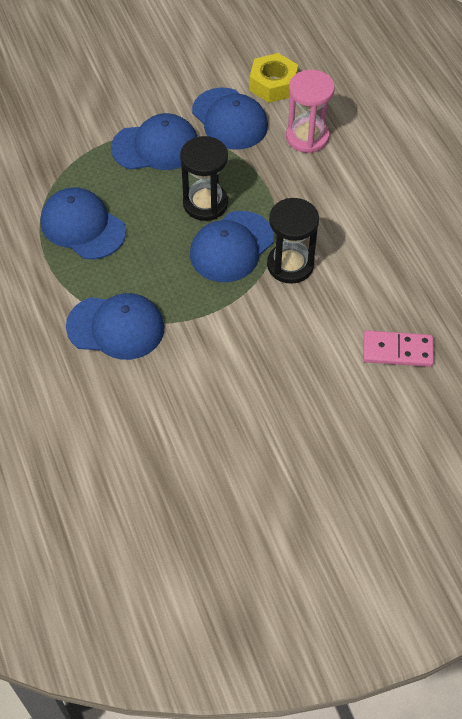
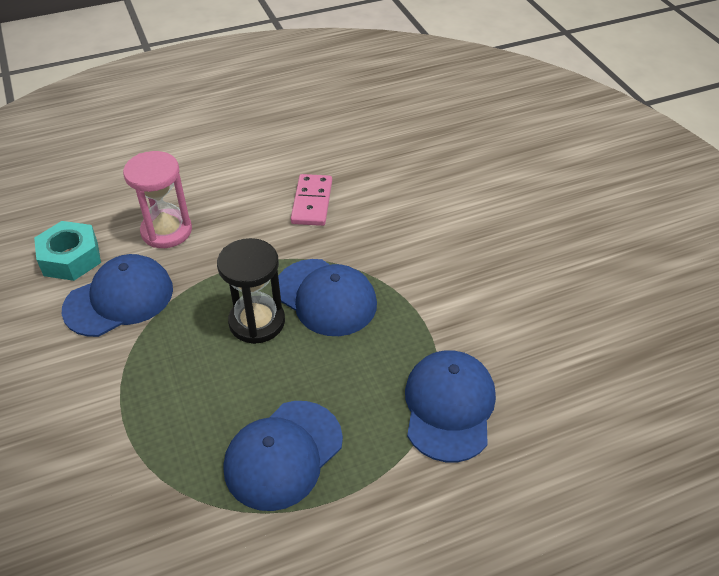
camera: 90 degrees left, 10 degrees down
blue cap [111,113,197,170] -> none
yellow nut [249,53,298,103] -> turquoise nut [34,221,101,281]
black hourglass [267,198,319,284] -> none
pink domino [363,330,434,367] -> pink domino moved to [291,174,332,226]

